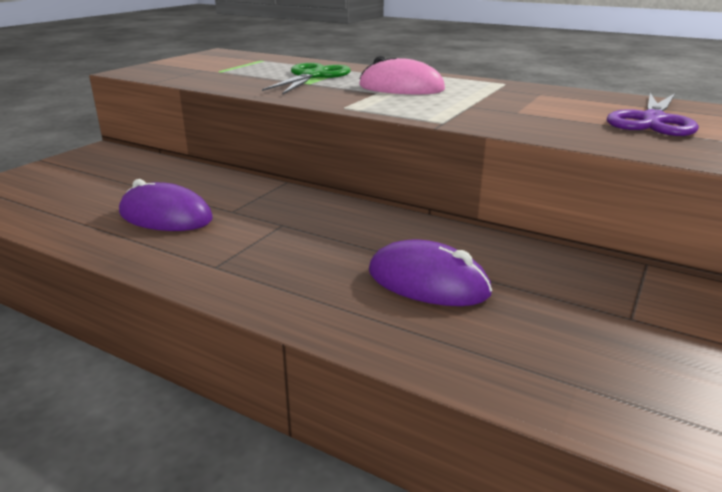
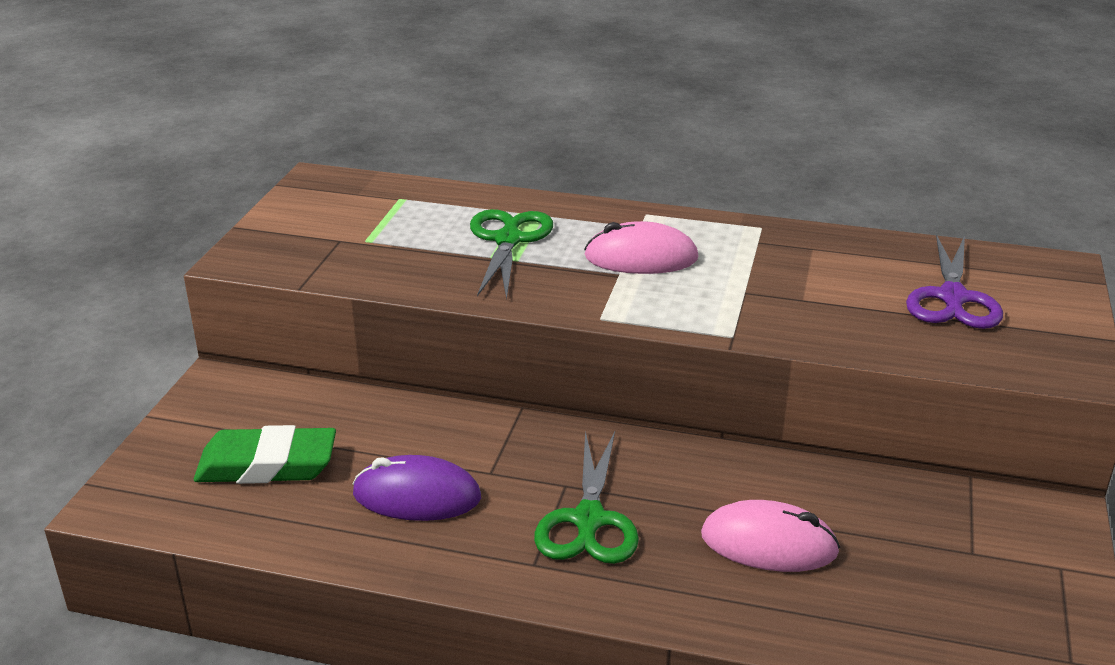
camera: 15 degrees left, 5 degrees up
purple mouse [369,239,492,306] -> pink mouse [701,500,840,572]
none -> green eraser [194,425,336,484]
none -> green scissors [534,431,639,564]

